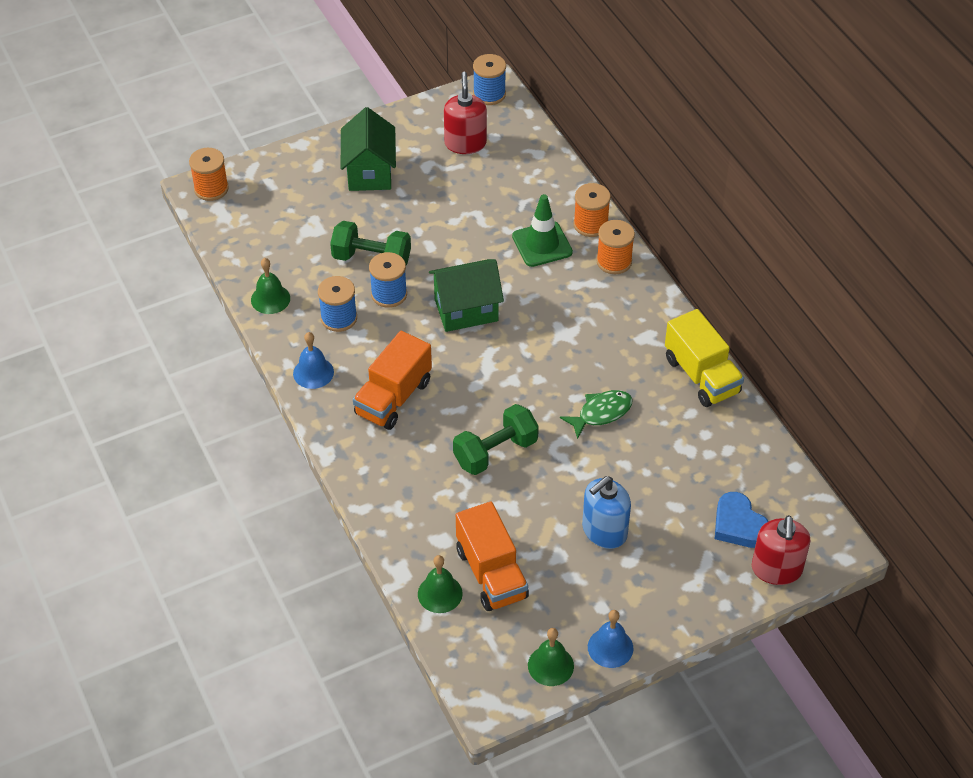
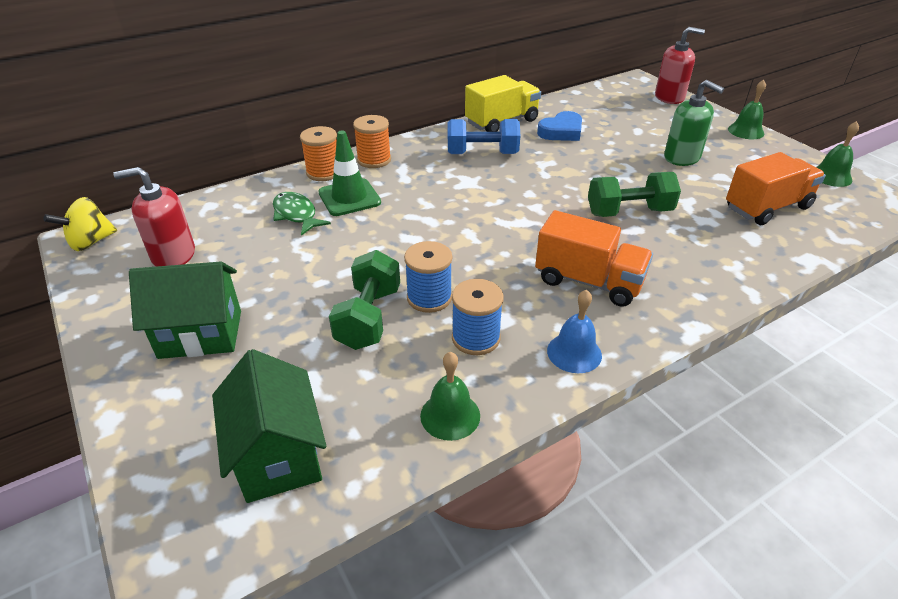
camera: 95 degrees left, 10 degrees down
orange spool [189,148,229,201] -> none
green bell [418,555,463,613] -> green bell moved to [728,80,766,139]
green house [429,259,504,332] -> green house moved to [212,349,326,503]
green dumbbell [453,404,539,475] -> green dumbbell turned 60 degrees counterclockwise [588,172,681,217]
blue spool [473,54,506,105] -> yellow spinning top [43,197,117,251]
green fish [560,390,633,439] -> green fish moved to [273,192,331,236]
blue soap dispenser [582,476,631,549] -> green soap dispenser [664,80,724,166]
blue bell [588,610,633,668] -> none
blue heart [715,492,769,548] -> blue heart moved to [537,111,582,141]
none -> blue dumbbell [448,119,520,154]

